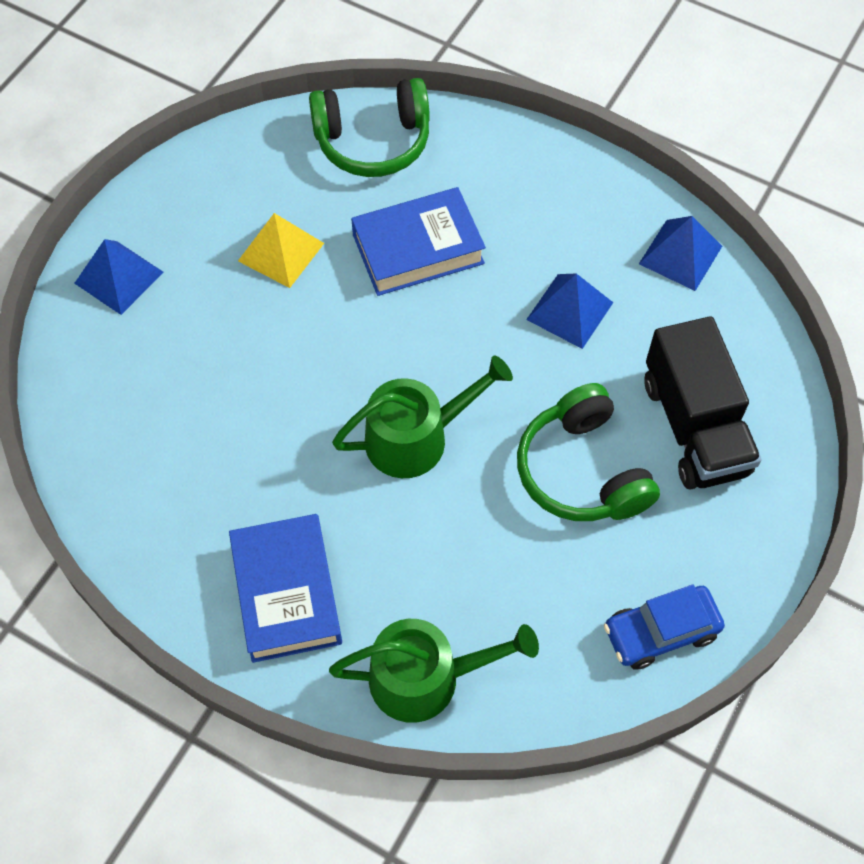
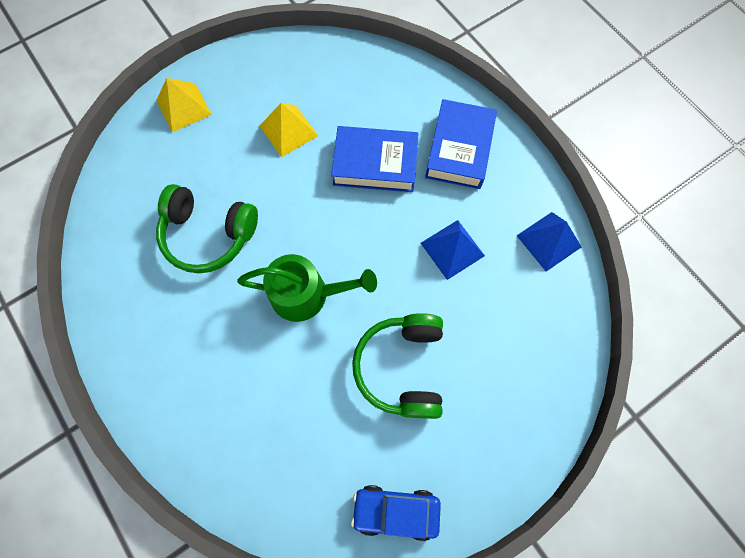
camera: 25 degrees right, 10 degrees up
blue pyramid [74,239,163,315] -> yellow pyramid [156,78,212,132]
blue book [229,514,342,663] -> blue book moved to [425,99,497,189]
green headphones [309,78,430,177] -> green headphones moved to [156,184,258,273]
green watering can [329,619,539,723] -> none
black truck [644,316,761,489] -> none

